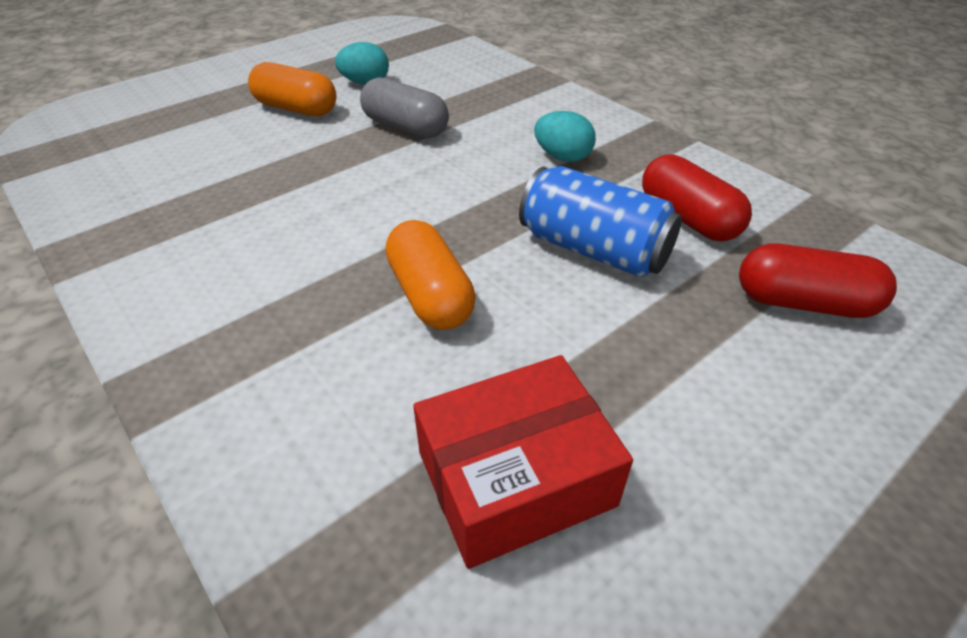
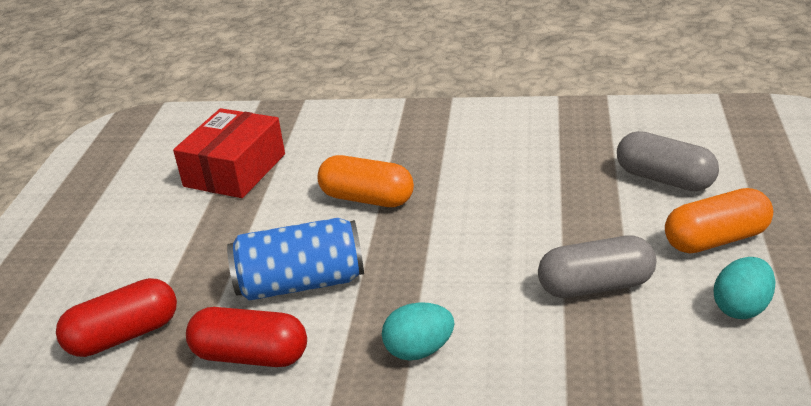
camera: 140 degrees right, 10 degrees down
none -> grey capsule [617,131,719,191]

